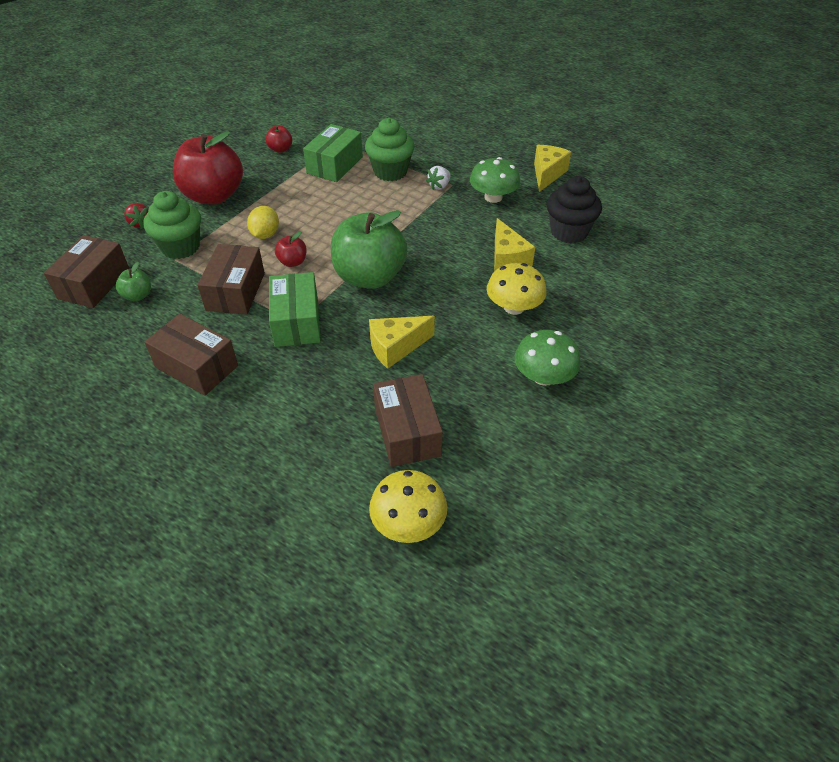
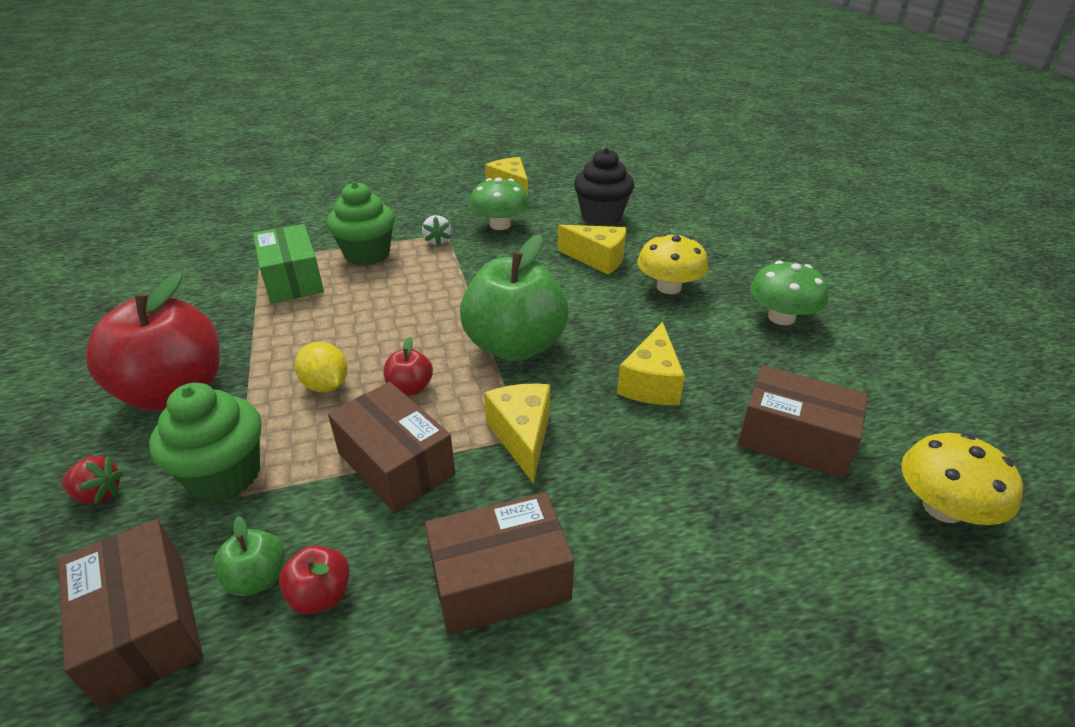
camera: 50 degrees left, 10 degrees down
red apple [265,126,292,153] -> red apple moved to [279,545,350,615]
green box [269,272,321,347] -> yellow cheese [484,384,550,484]

